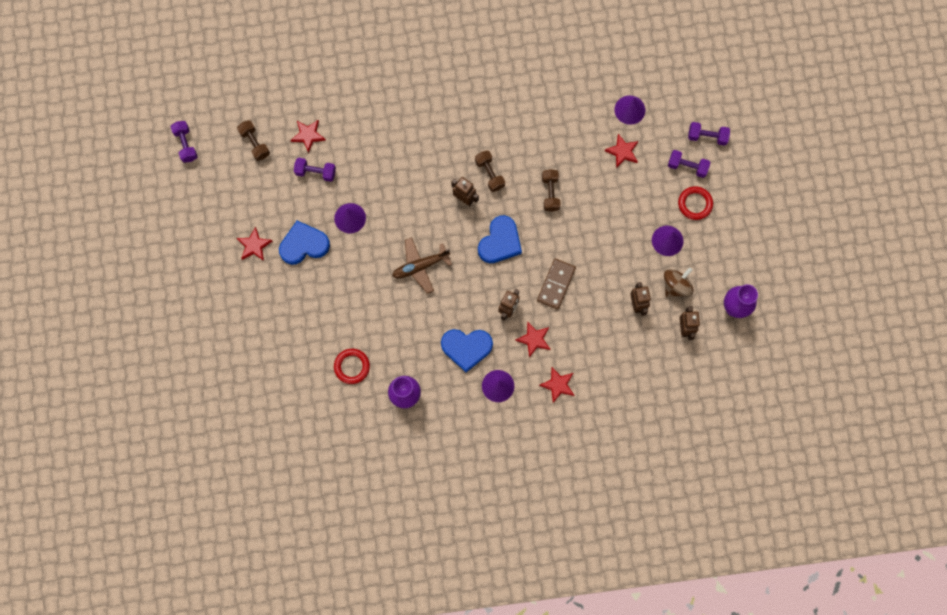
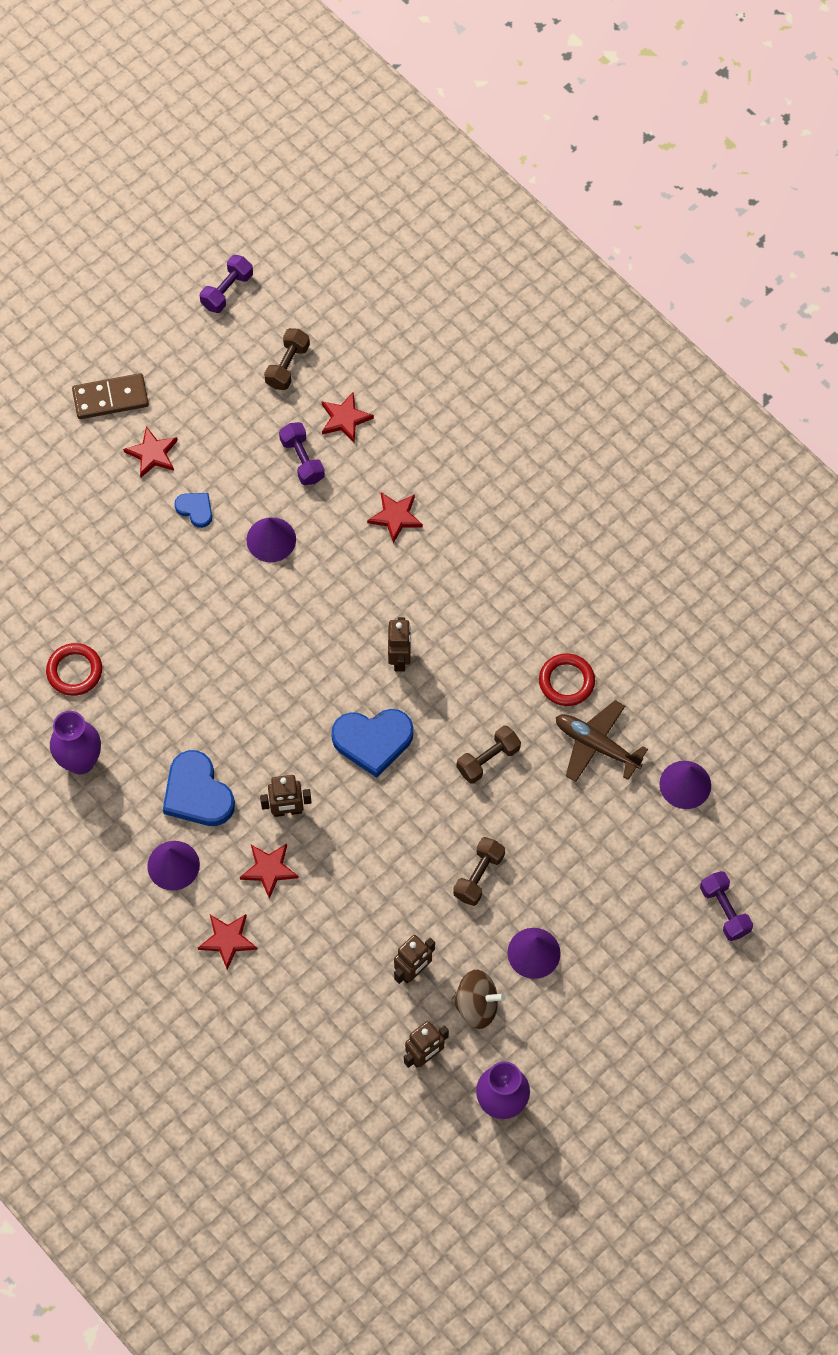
camera: 55 degrees right, 10 degrees down
blue heart [279,221,330,265] -> blue heart [174,493,212,528], size x0.53
brown plane [392,237,452,294] -> brown plane moved to [556,700,648,782]
brown dumbbell [475,150,505,192] -> brown dumbbell moved to [453,837,505,906]
brown domino [537,259,576,310] -> brown domino moved to [72,373,149,419]
red star [605,134,638,168] -> red star moved to [367,492,423,543]
purple dumbbell [668,150,710,178] -> none
red ring [678,186,713,220] -> red ring moved to [539,653,595,706]

